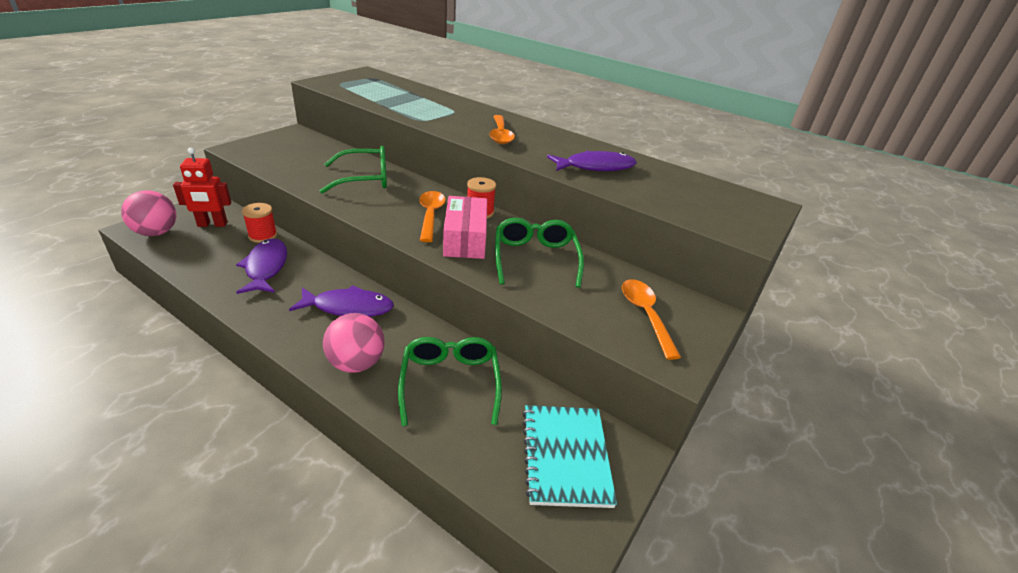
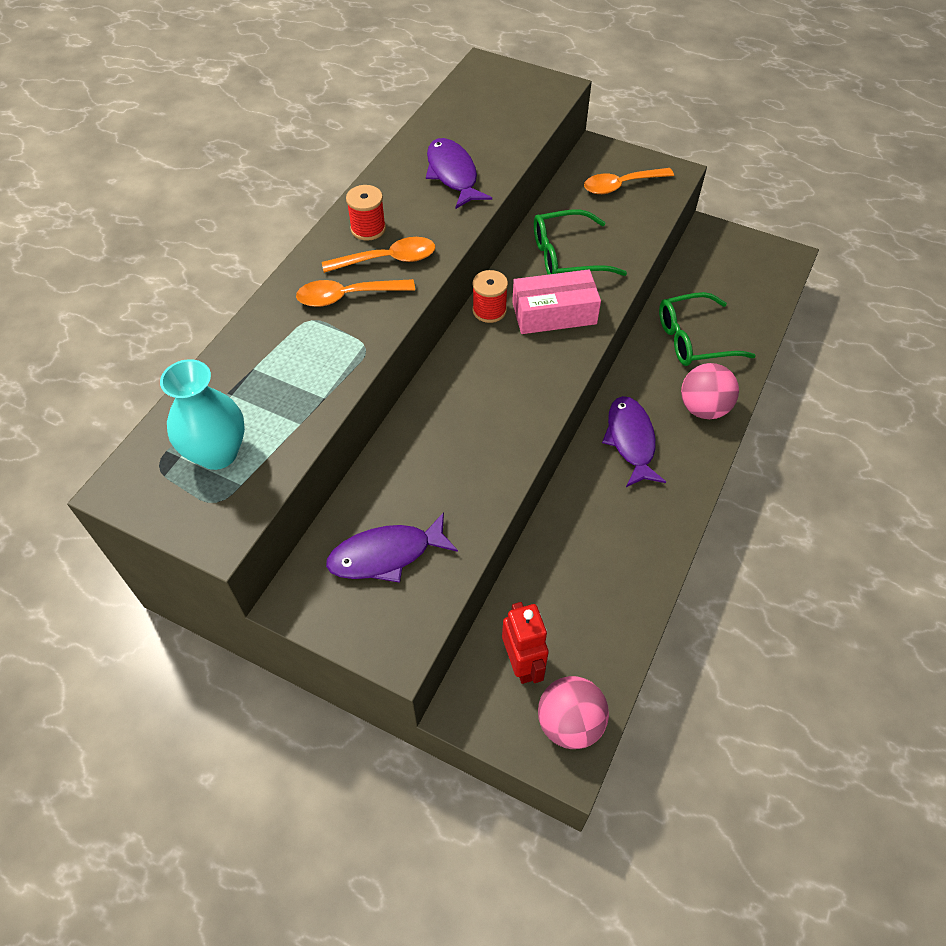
camera: 95 degrees left, 20 degrees up
purple fish [236,239,287,294] -> purple fish moved to [326,512,458,583]
red spool [242,203,277,243] -> red spool moved to [346,185,386,241]
green glasses [320,146,387,194] -> none
orange spoon [419,191,446,242] -> orange spoon moved to [296,279,415,307]
turquoise notebook [522,405,617,508] -> none
none -> turquoise vase [160,359,245,470]

